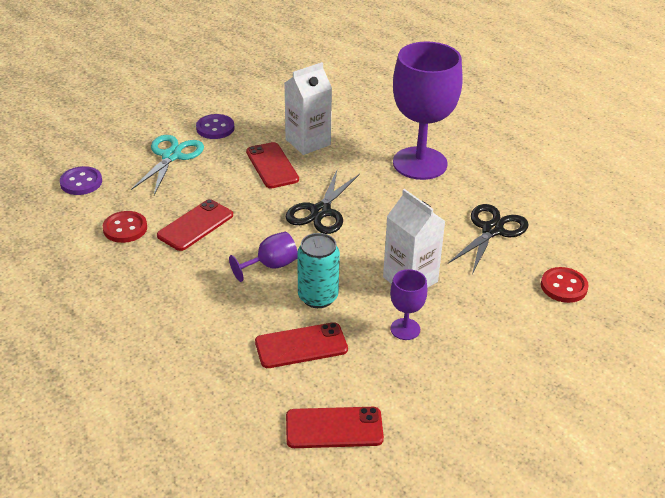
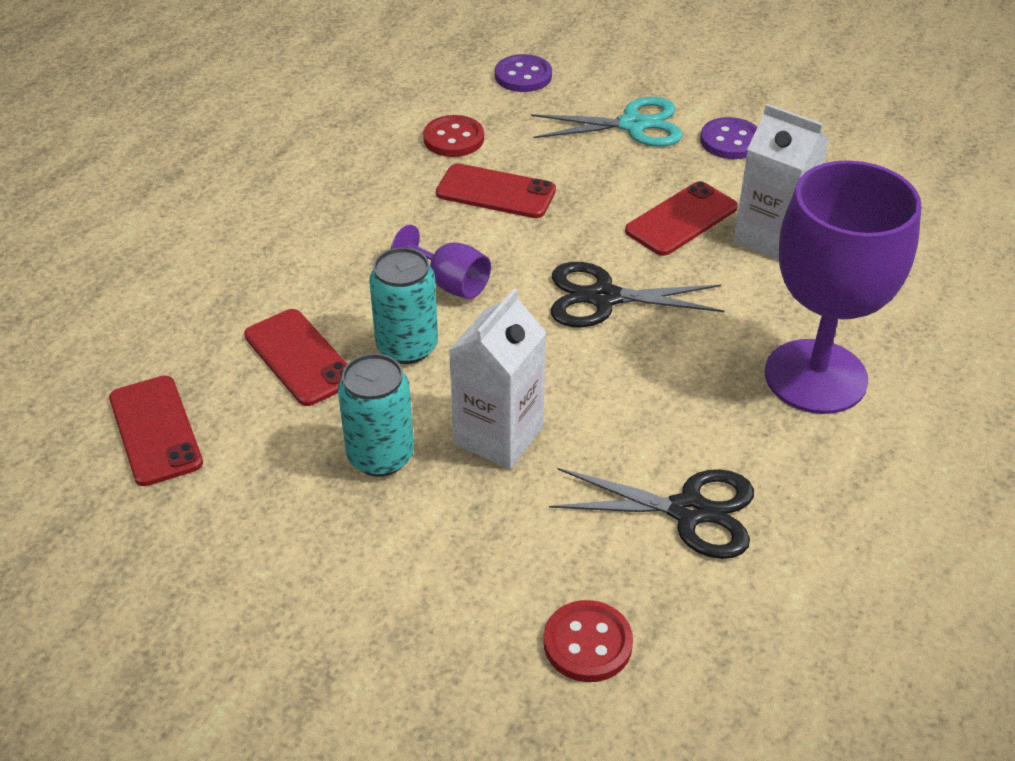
camera: 70 degrees right, 5 degrees up
purple goblet [390,269,427,340] -> turquoise can [338,353,414,477]

